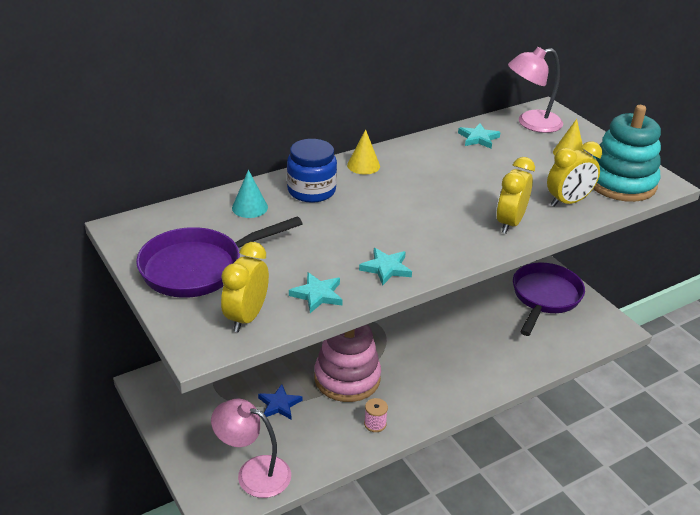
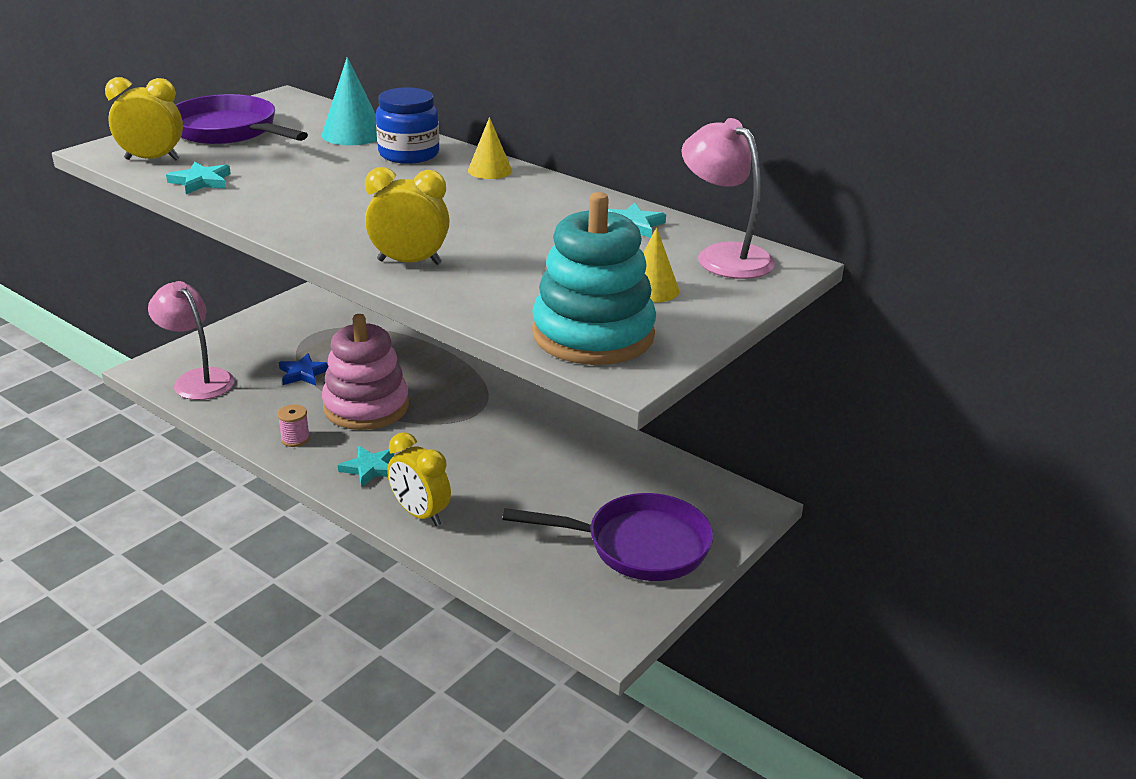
camera: 70 degrees right, 5 degrees down
pink lamp [211,399,291,498] -> pink lamp turned 45 degrees counterclockwise [148,281,235,400]
turquoise cone [232,170,268,218] -> turquoise cone [322,57,377,145], size x1.50
turquoise star [359,248,412,286] -> turquoise star moved to [338,446,394,487]
yellow clock [547,141,602,207] -> yellow clock moved to [387,432,451,526]

